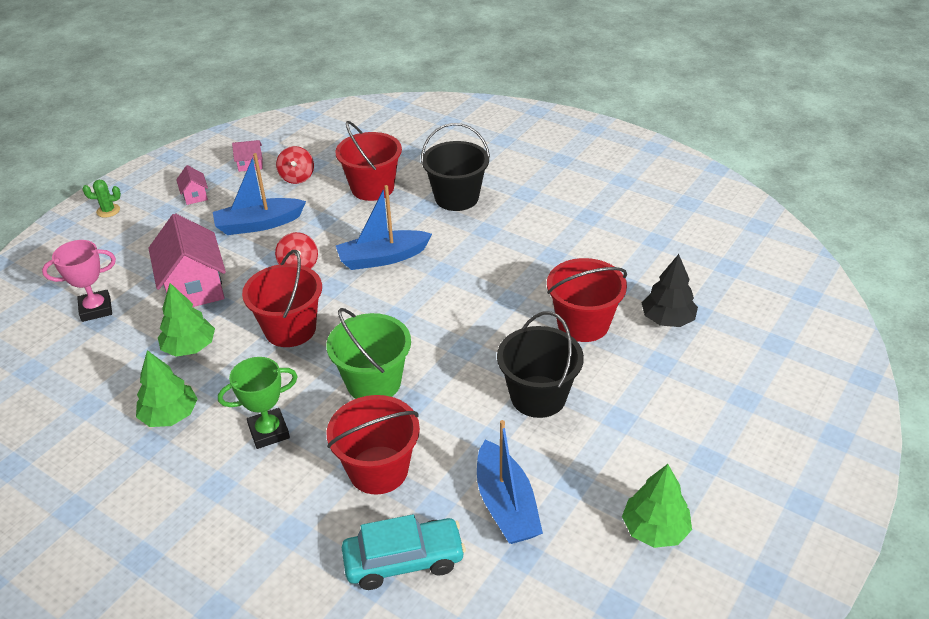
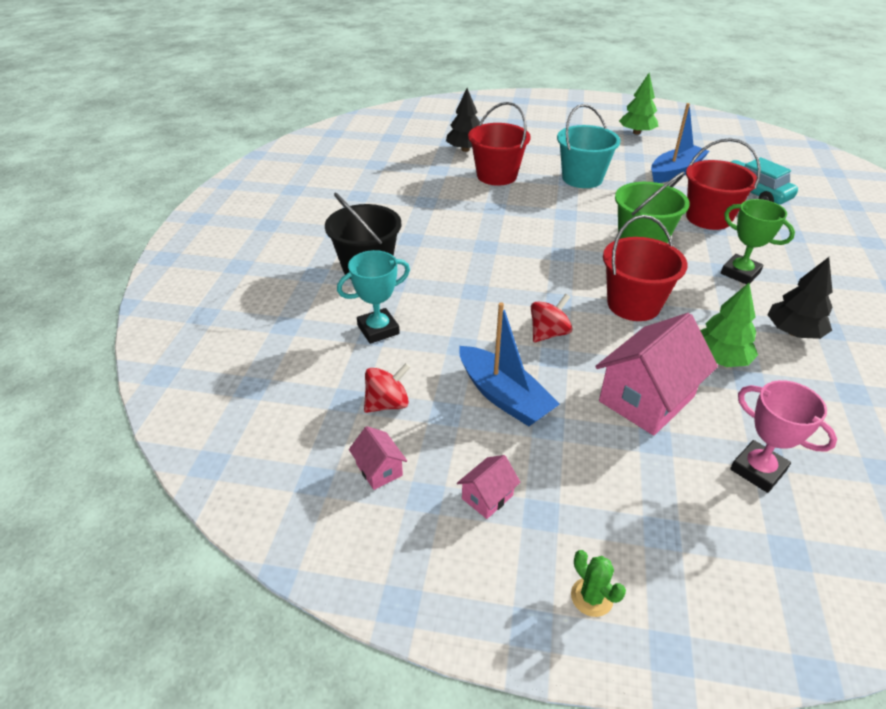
camera: 115 degrees left, 0 degrees up
green tree [136,350,198,427] -> black tree [768,257,833,339]
red bucket [335,121,402,201] -> turquoise trophy [337,250,410,344]
blue boat [336,185,432,270] -> none
black bucket [497,311,584,418] -> turquoise bucket [557,104,621,188]

